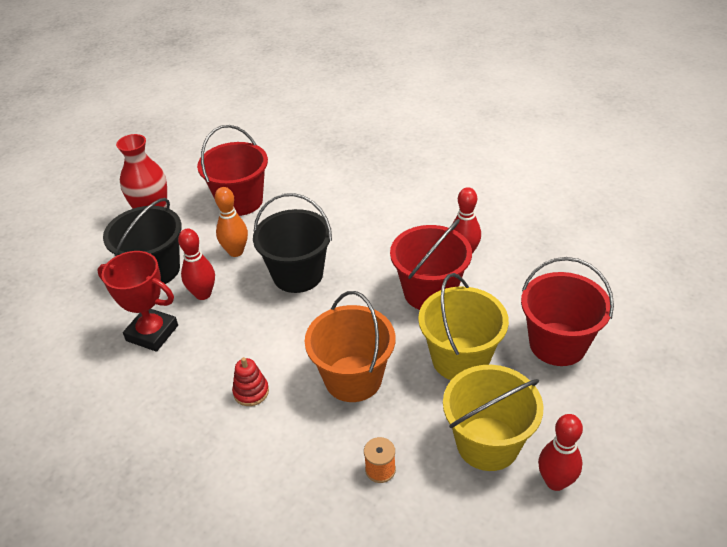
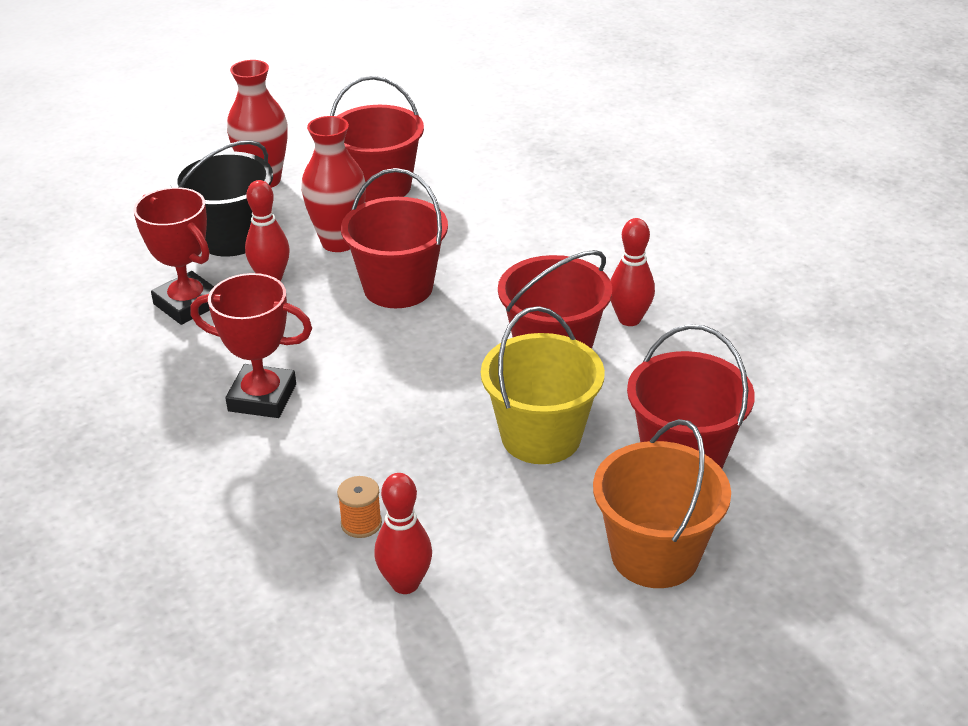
camera: 20 degrees right, 5 degrees down
orange bowling pin [215,187,248,257] -> red vase [301,116,366,252]
red stacking toy [232,357,269,406] -> red trophy [190,273,312,418]
black bucket [253,193,332,293] -> red bucket [341,168,448,308]
orange bucket [305,291,395,402] -> orange bucket moved to [593,419,731,588]
yellow bucket [443,365,543,471] -> none
red bowling pin [538,414,583,491] -> red bowling pin moved to [374,473,432,594]

